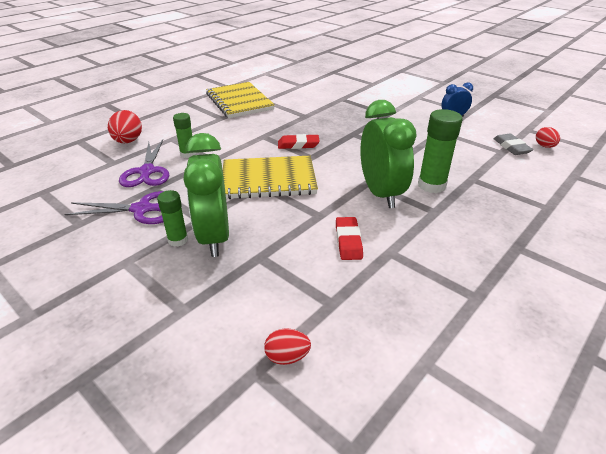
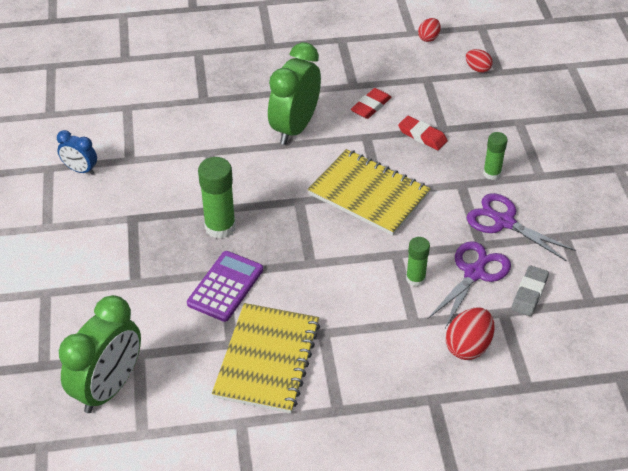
camera: 140 degrees left, 10 degrees up
green clock [183,133,229,257] -> green clock moved to [59,295,141,413]
red eraser [278,134,320,149] -> red eraser moved to [398,116,448,150]
green glue stick [418,109,463,193] -> green glue stick moved to [198,157,236,239]
grey eraser [493,133,533,155] -> grey eraser moved to [512,266,549,316]
red egg [536,127,560,148] -> red egg moved to [418,18,441,42]
none -> purple calculator [187,251,263,322]

